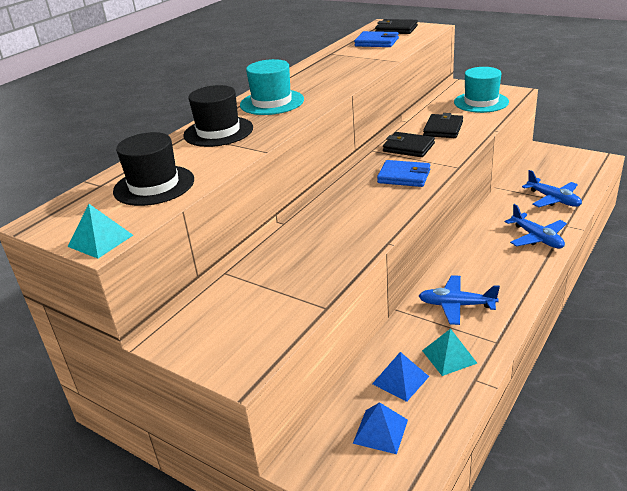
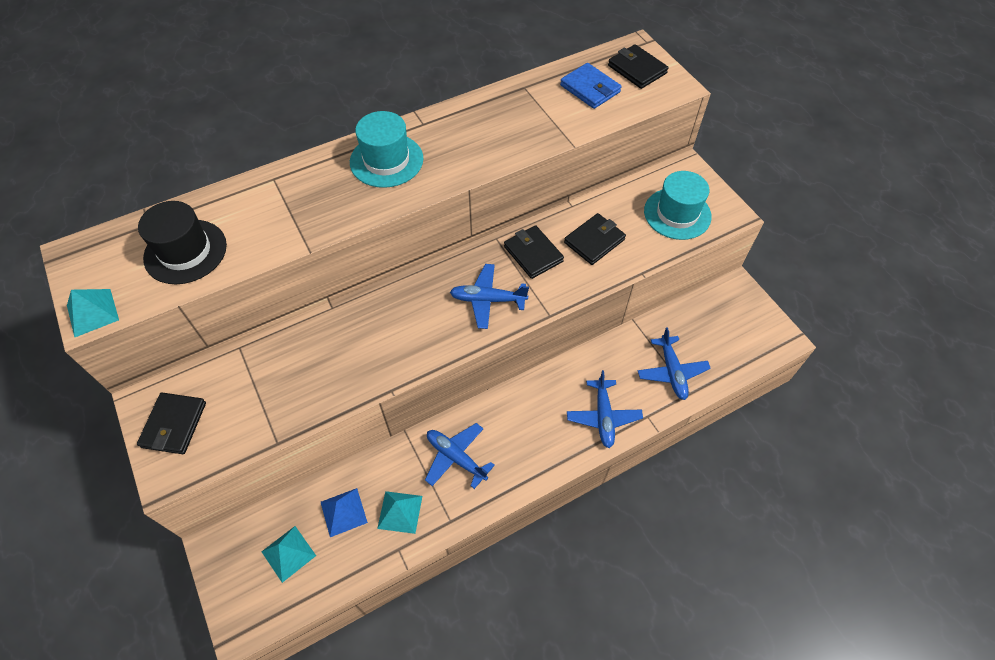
camera: 25 degrees right, 25 degrees up
black hat [183,85,253,147] -> none
blue pyramid [353,402,408,454] -> turquoise pyramid [262,526,316,583]
blue wallet [377,160,430,187] -> blue plane [450,264,529,329]
none -> black wallet [137,393,206,454]

